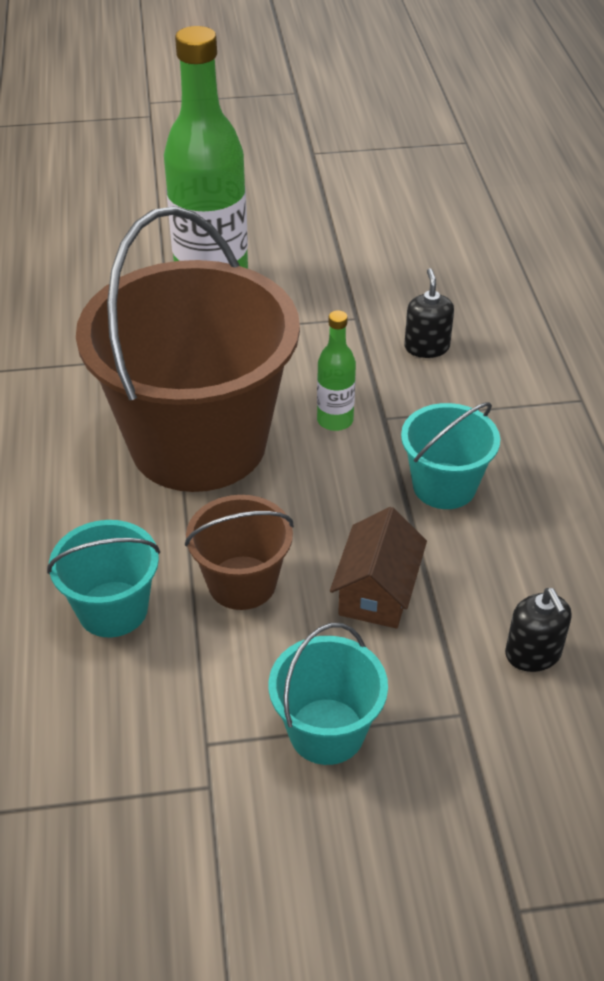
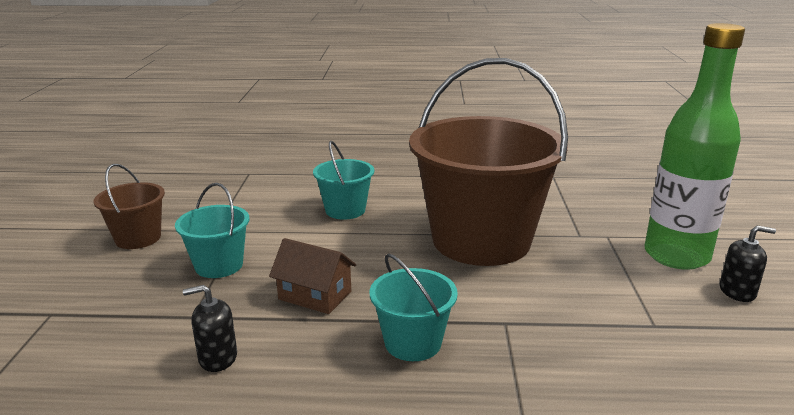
camera: 100 degrees right, 20 degrees down
brown bucket [185,495,294,610] -> brown bucket moved to [93,164,165,249]
green bottle [317,310,356,431] -> none
black soap dispenser [404,269,454,358] -> black soap dispenser moved to [720,225,776,302]

